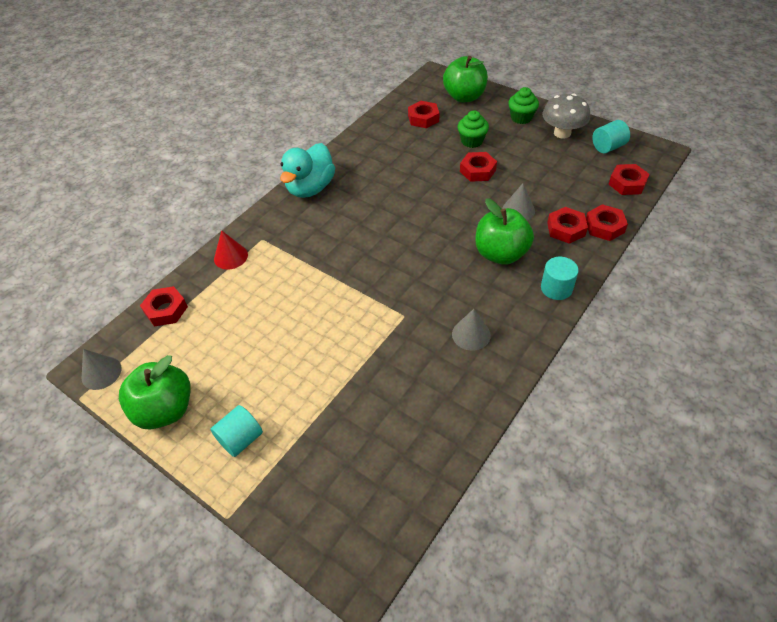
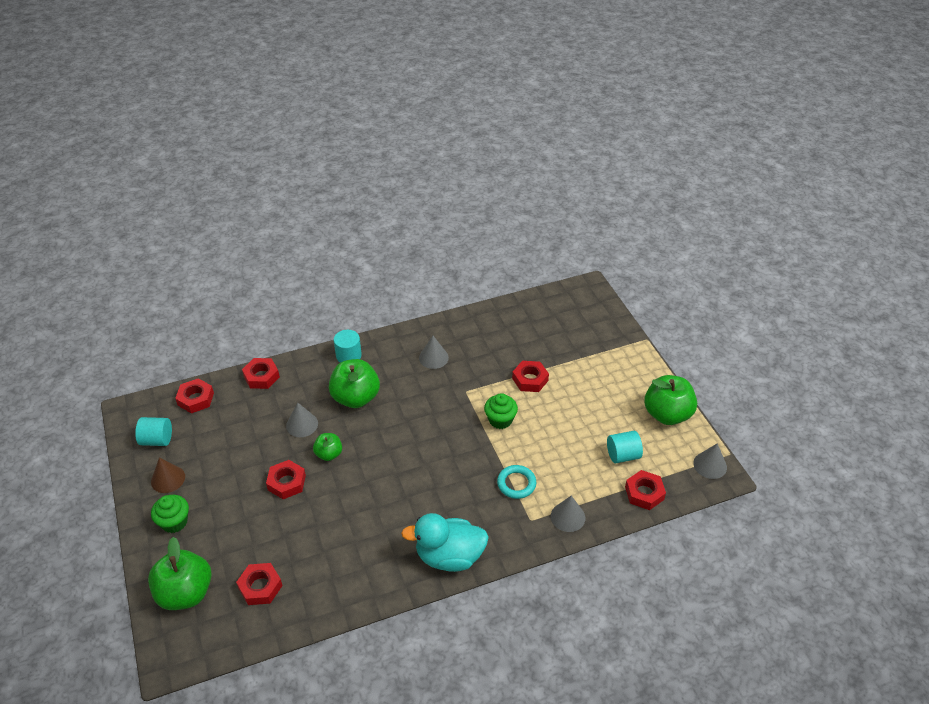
camera: 150 degrees left, 5 degrees down
turquoise cylinder [210,405,263,457] -> turquoise cylinder moved to [607,431,643,463]
red cone [214,230,248,270] -> grey cone [551,496,585,532]
turquoise duck [280,143,335,198] -> turquoise duck turned 150 degrees counterclockwise [401,513,489,572]
green cupcake [458,110,489,148] -> green cupcake moved to [484,393,518,429]
grey mushroom [542,93,590,139] -> brown cone [151,457,185,493]
red nut [547,207,588,244] -> red nut moved to [512,361,549,392]
none -> green apple [313,433,342,461]
none -> turquoise ring [497,465,536,499]

